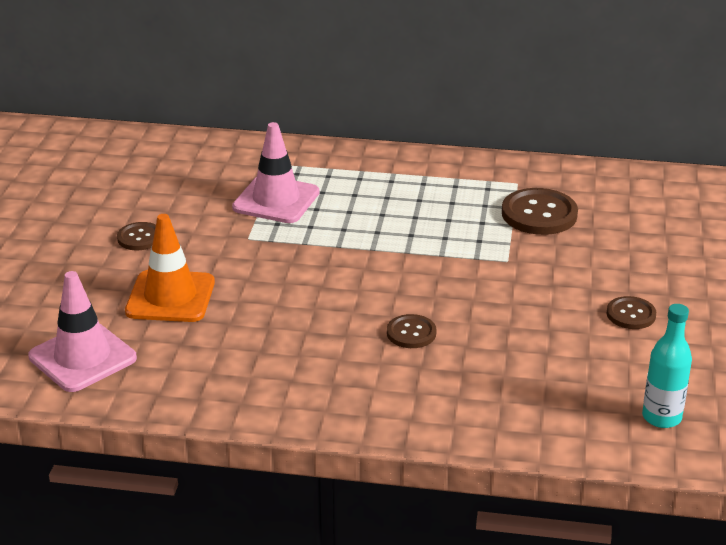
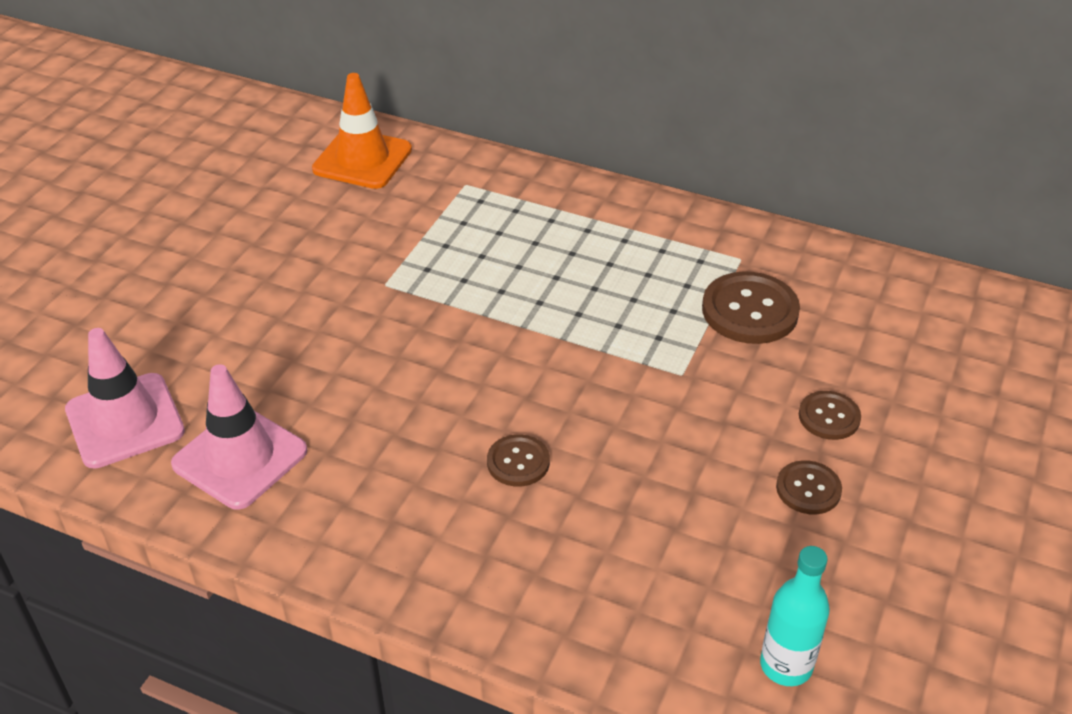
camera: 15 degrees right, 10 degrees up
brown button [117,222,156,250] -> brown button moved to [799,391,861,440]
orange traffic cone [125,214,215,322] -> orange traffic cone moved to [312,73,412,189]
pink traffic cone [232,122,319,223] -> pink traffic cone moved to [171,364,307,510]

